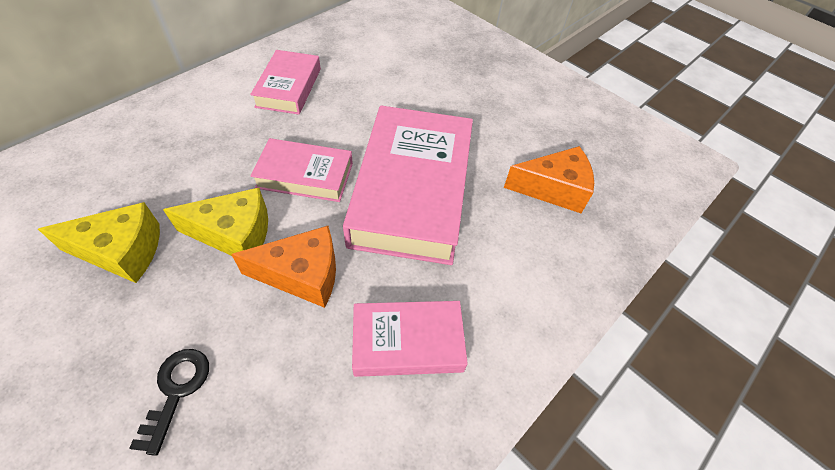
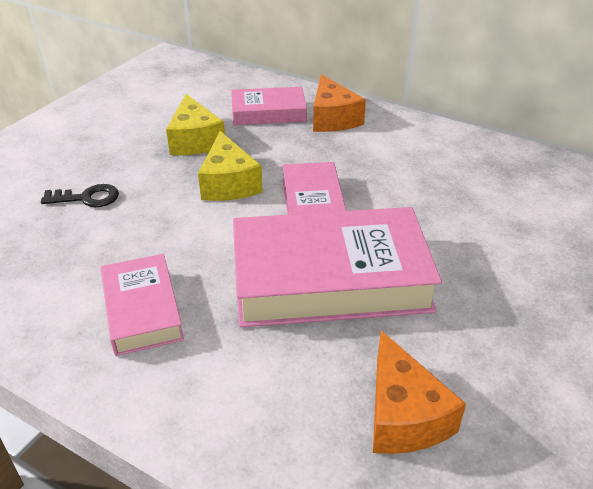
camera: 80 degrees right, 15 degrees down
orange cheese [231,226,336,308] -> orange cheese moved to [313,74,366,132]
pink book [250,50,321,115] -> pink book moved to [231,87,307,125]

